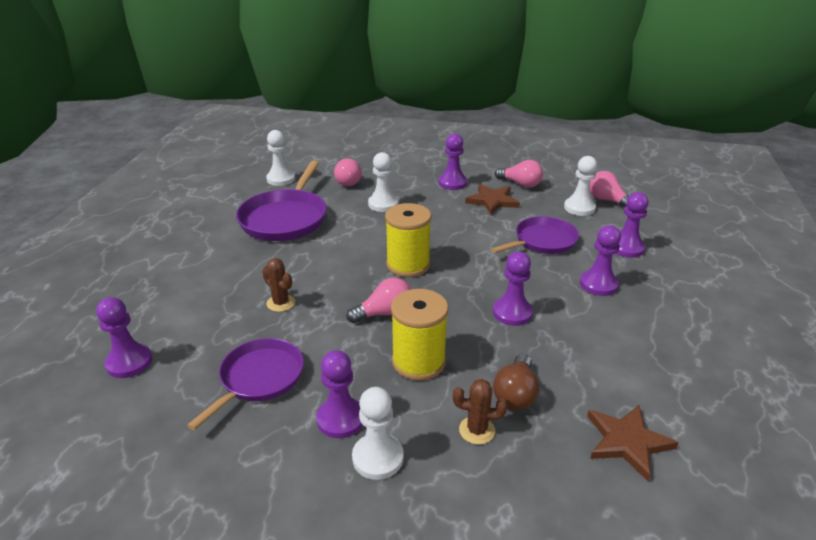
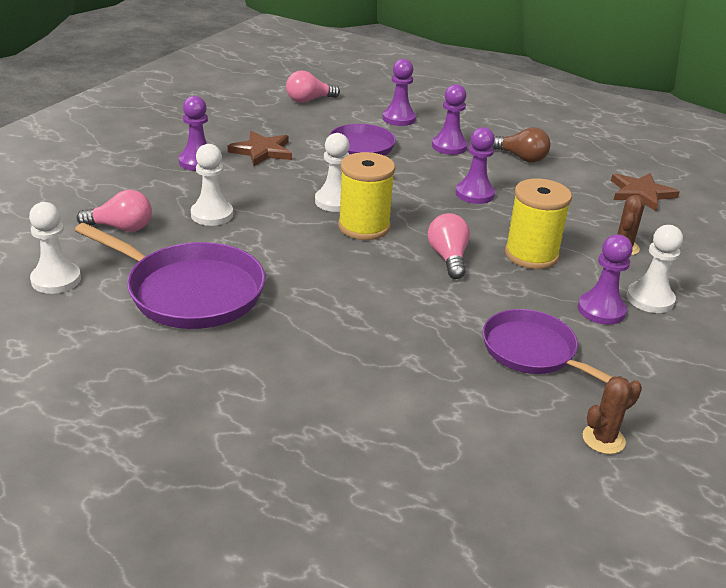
camera: 75 degrees left, 0 degrees up
purple pawn [96,297,152,378] -> none
brown cactus [262,258,295,312] -> brown cactus moved to [583,376,642,454]
brown light bulb [493,354,539,410] -> brown light bulb moved to [492,127,550,163]
pink light bulb [495,160,543,188] -> none
white pawn [564,156,597,216] -> white pawn moved to [315,133,350,212]

